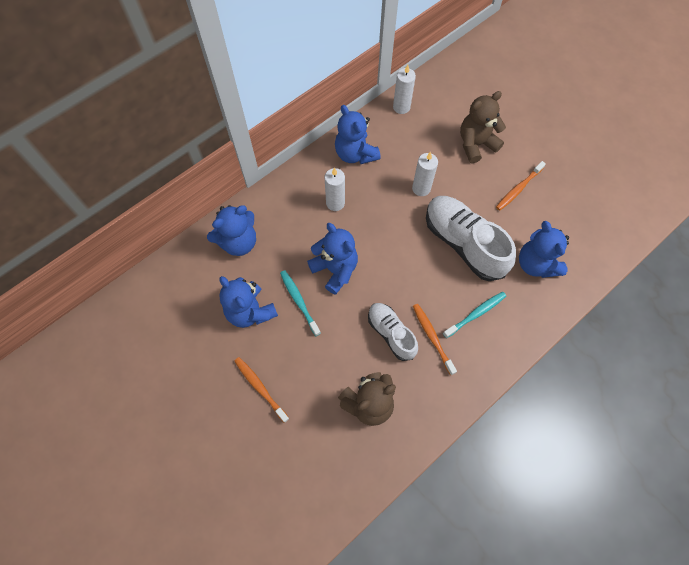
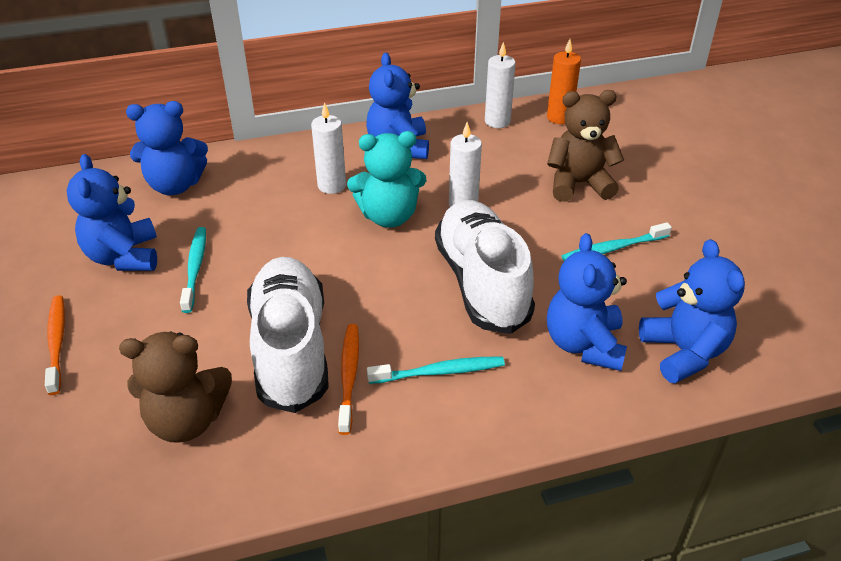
camera: 25 degrees right, 25 degrees down
blue teddy bear [307,223,358,295] -> blue teddy bear moved to [639,239,745,384]
white shoe [368,303,418,361] -> white shoe [247,257,329,413], size x1.67
orange toothbrush [496,161,546,211] -> turquoise toothbrush [562,222,672,261]
none -> turquoise teddy bear [347,131,427,228]
none -> orange candle [547,39,581,124]

